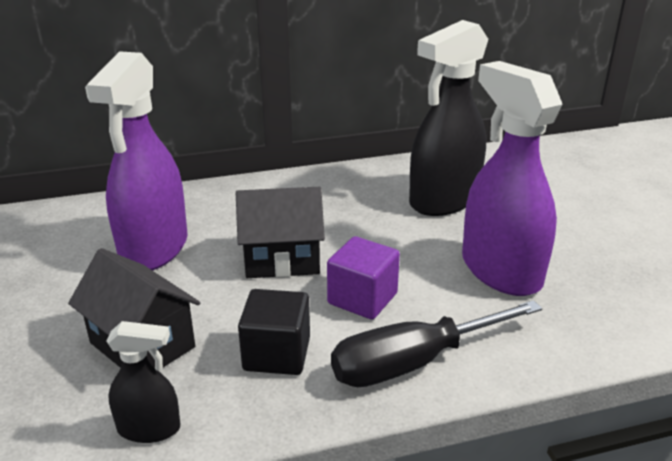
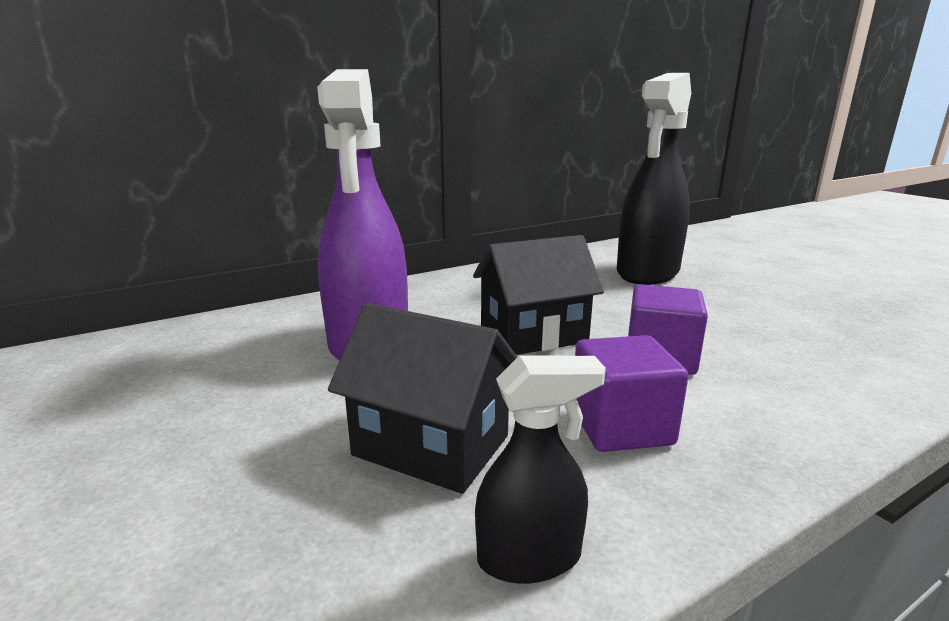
camera: 15 degrees left, 10 degrees down
black cube [238,289,310,375] -> purple cube [575,335,689,452]
black screwdriver [331,300,542,387] -> none
purple spray bottle [462,61,563,296] -> none

